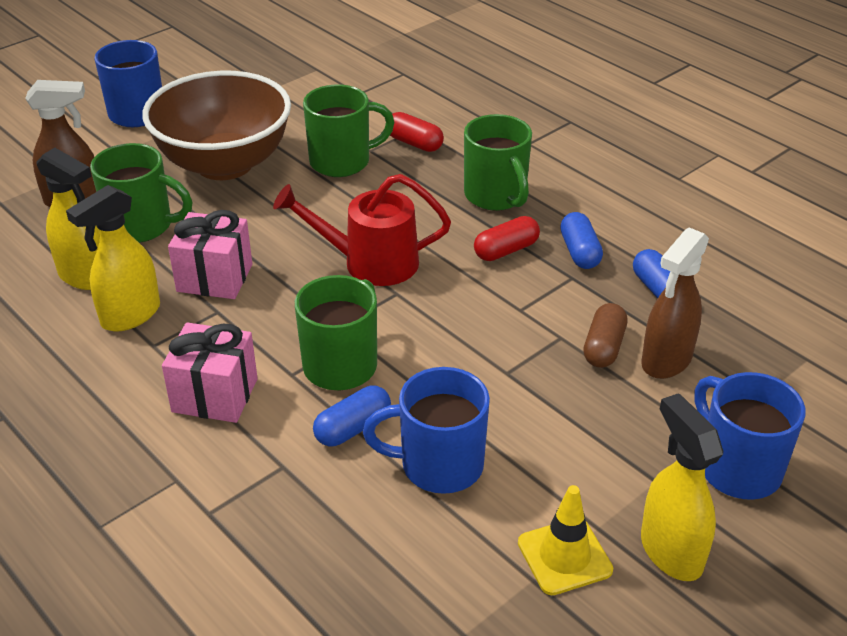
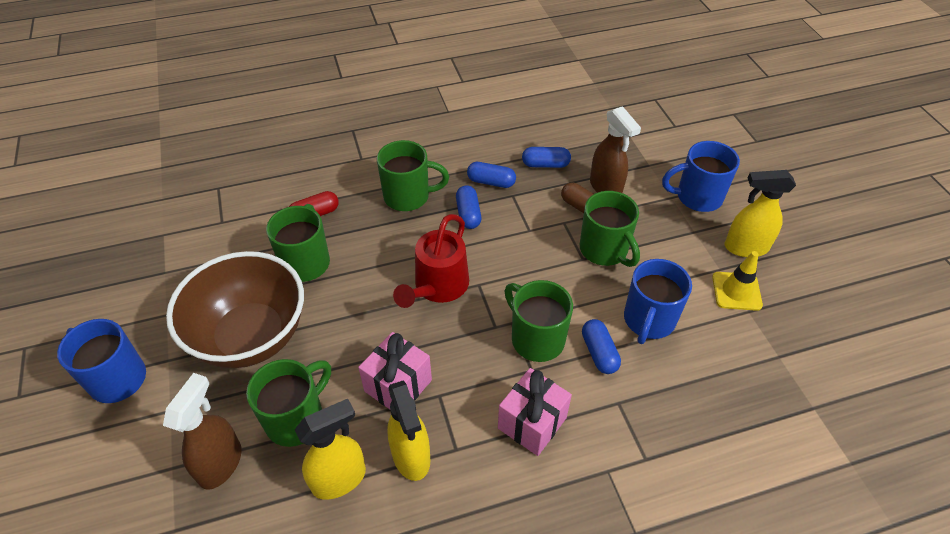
camera: 65 degrees left, 10 degrees up
red capsule [474,216,540,261] -> blue capsule [456,185,481,229]
none -> green mug [580,191,640,267]

